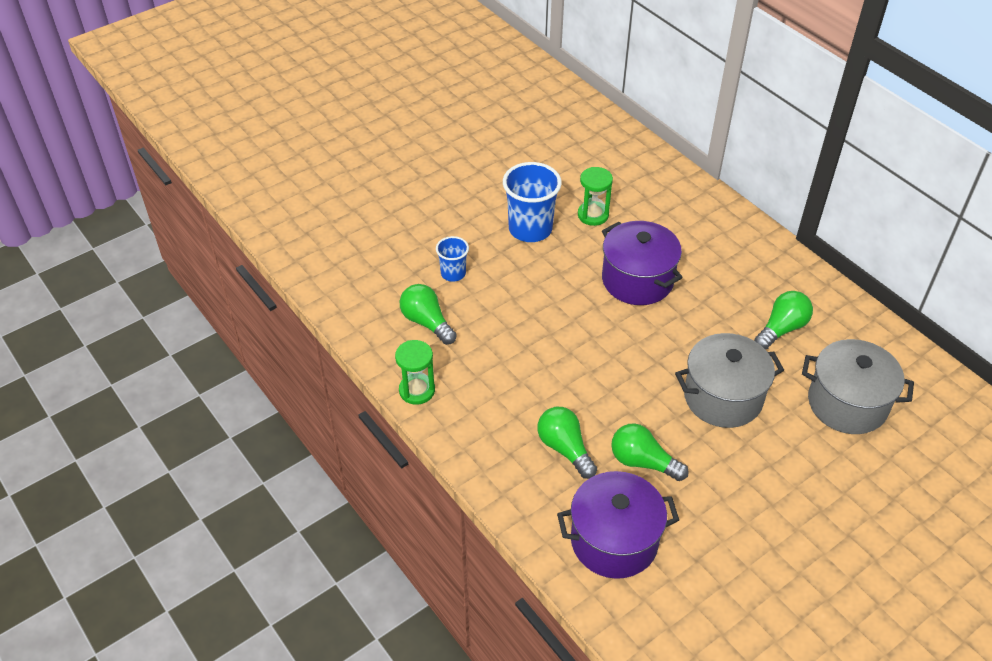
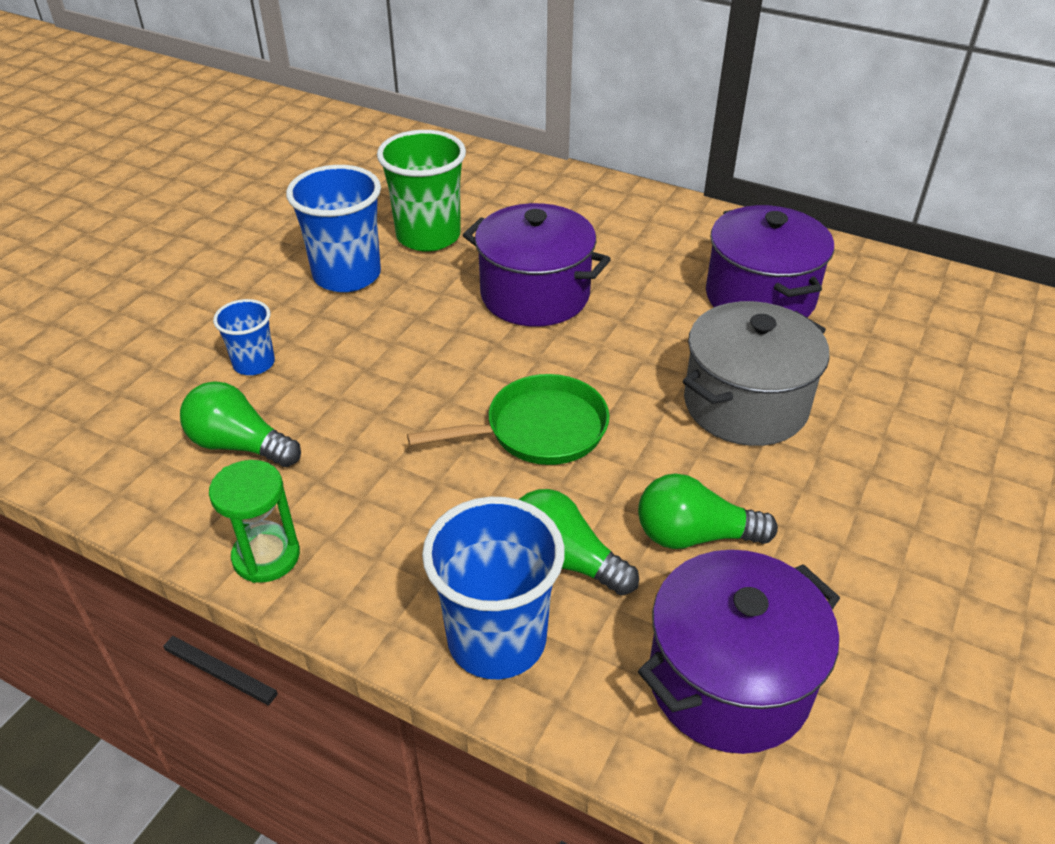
camera: 25 degrees left, 5 degrees down
green hourglass [578,167,613,226] -> green cup [377,130,466,252]
green light bulb [754,291,813,350] -> purple pot [706,205,834,317]
grey pot [802,339,914,434] -> none
none -> green pan [407,374,609,465]
none -> blue cup [422,497,565,679]

